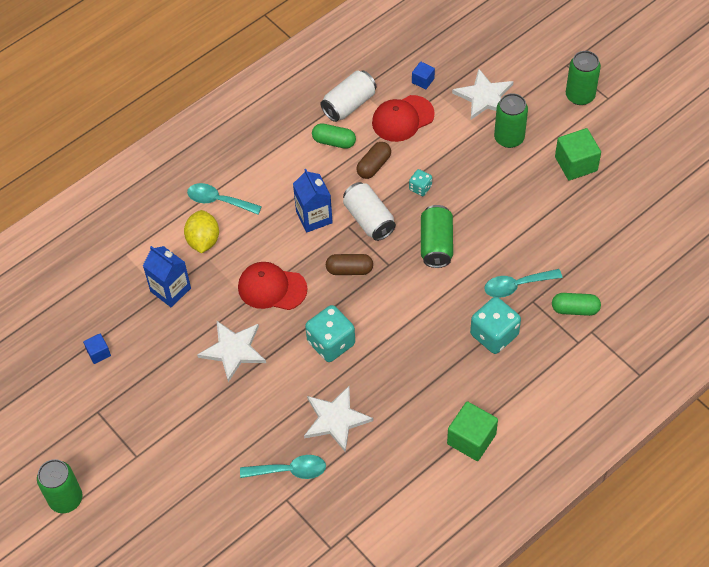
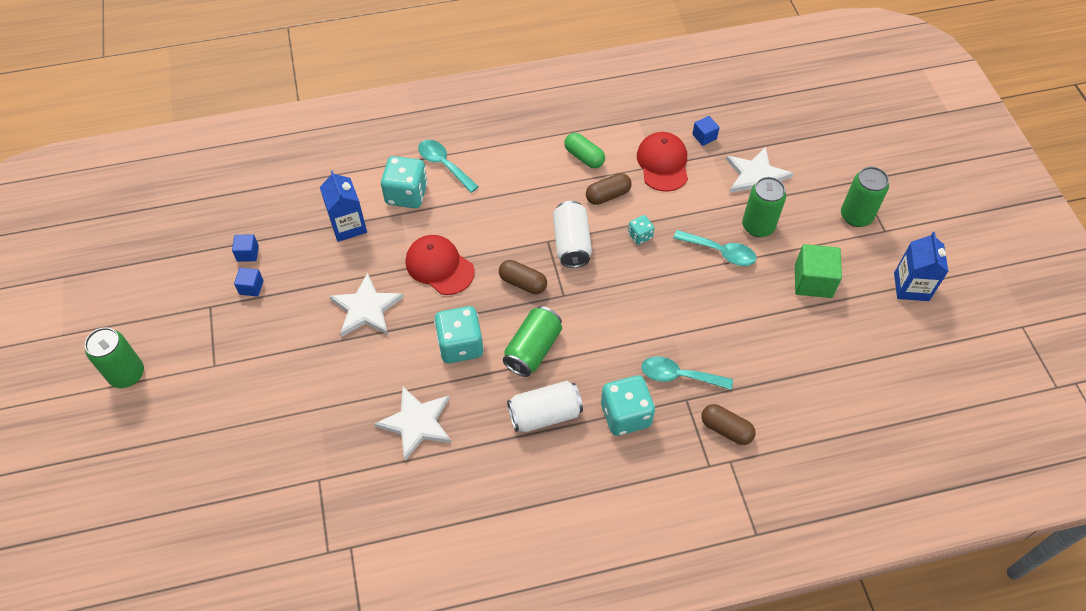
camera: 25 degrees right, 0 degrees up
yellow lemon [184,210,219,253] -> turquoise dice [381,156,428,208]
turquoise spoon [240,455,326,479] -> turquoise spoon moved to [673,230,757,266]
blue carton [293,169,333,233] -> blue carton moved to [894,232,948,301]
white can [320,70,376,122] -> white can moved to [507,381,583,432]
red cap [372,95,435,142] -> red cap turned 90 degrees clockwise [637,132,688,192]
green can [421,205,453,268] -> green can moved to [503,306,562,377]
green cube [447,401,498,461] -> none
green capsule [552,293,601,316] -> brown capsule [701,404,756,445]
none -> blue cube [234,268,263,297]

